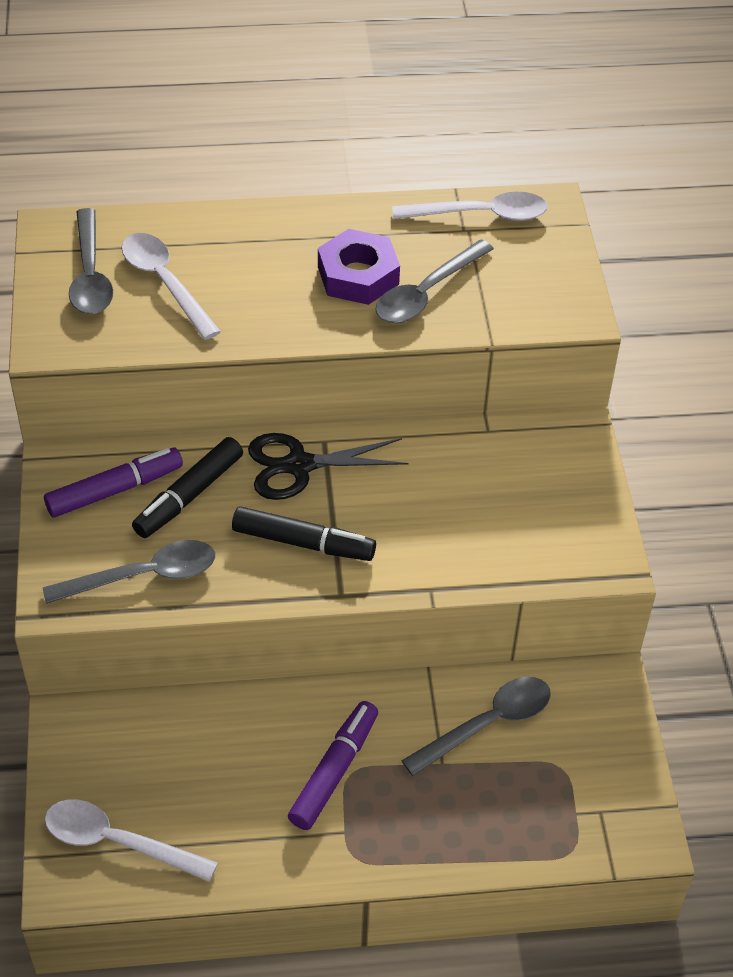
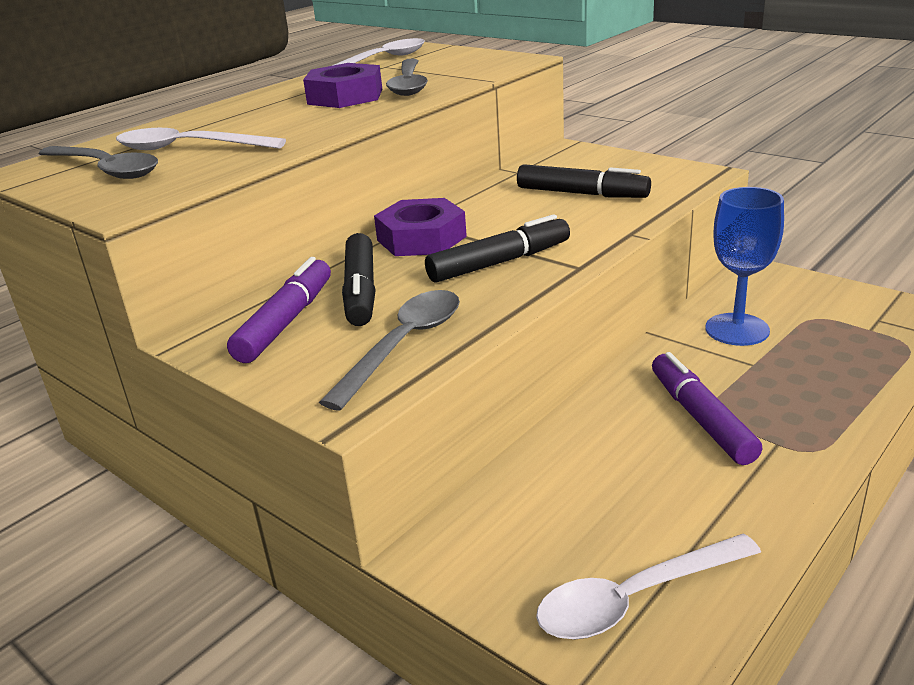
camera: 40 degrees left, 20 degrees down
black scissors [248,433,409,500] -> purple nut [374,198,467,256]
grey spoon [402,677,551,776] -> blue goblet [706,187,784,346]
none -> black marker [517,164,651,198]

